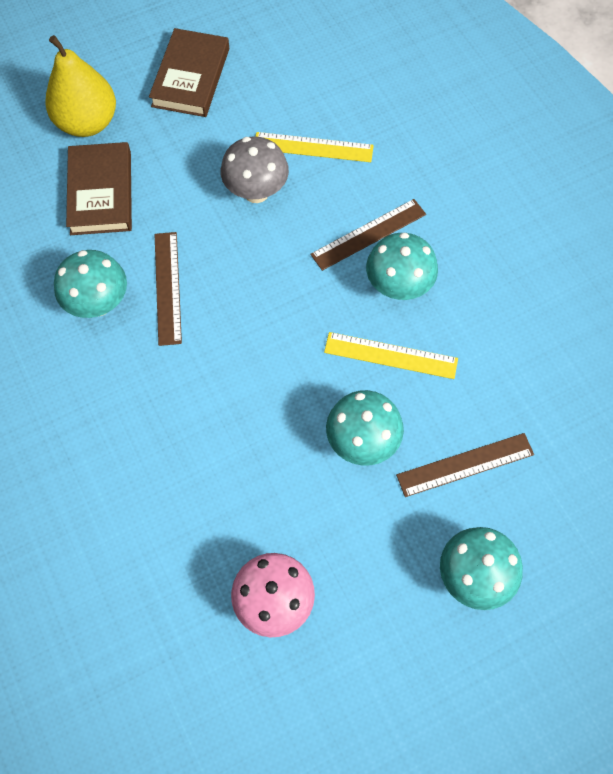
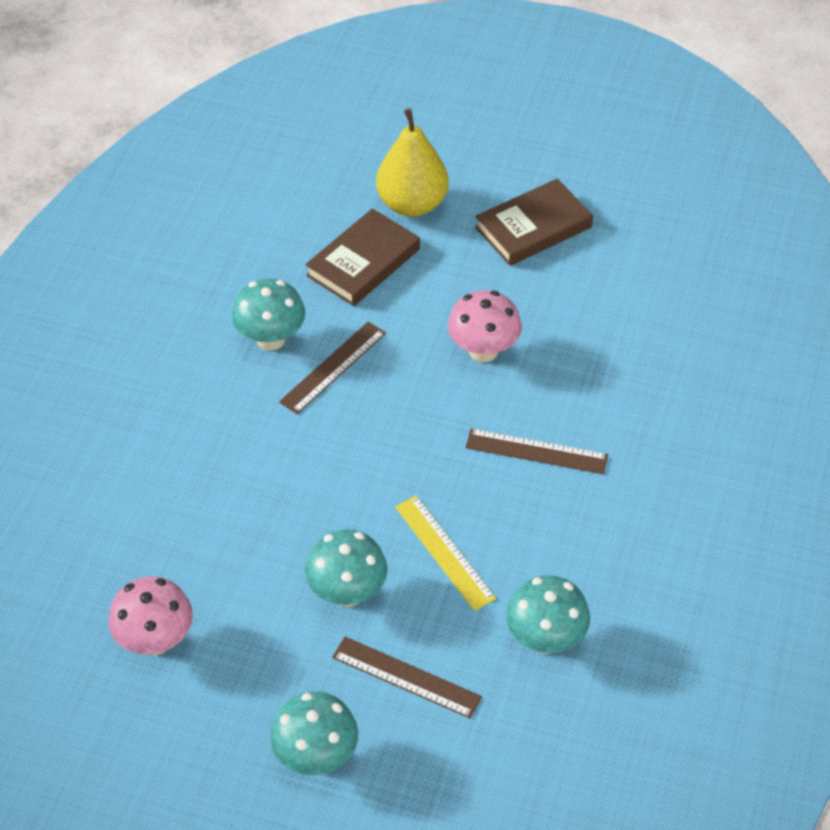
camera: 45 degrees right, 15 degrees down
grey mushroom [220,136,289,203] -> pink mushroom [448,290,522,362]
yellow ruler [256,132,374,162] -> none
turquoise mushroom [366,233,438,300] -> turquoise mushroom moved to [506,575,590,654]

